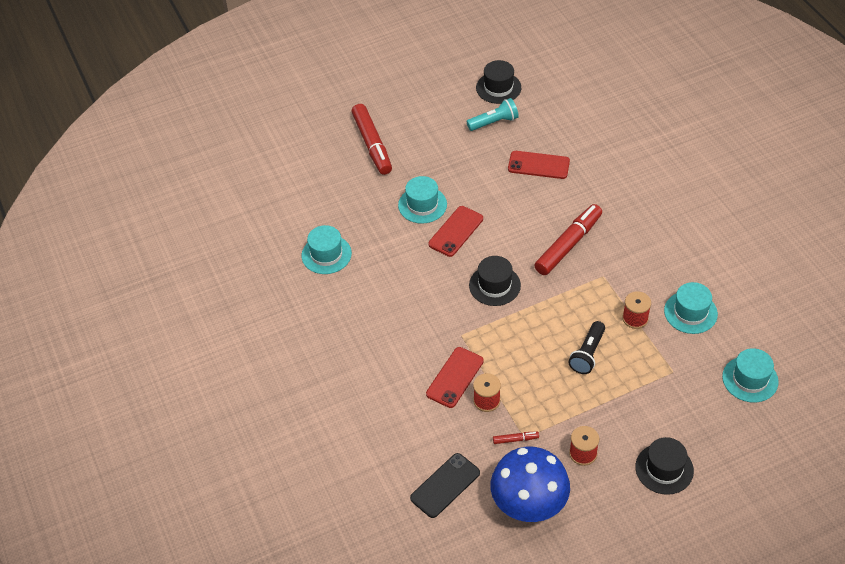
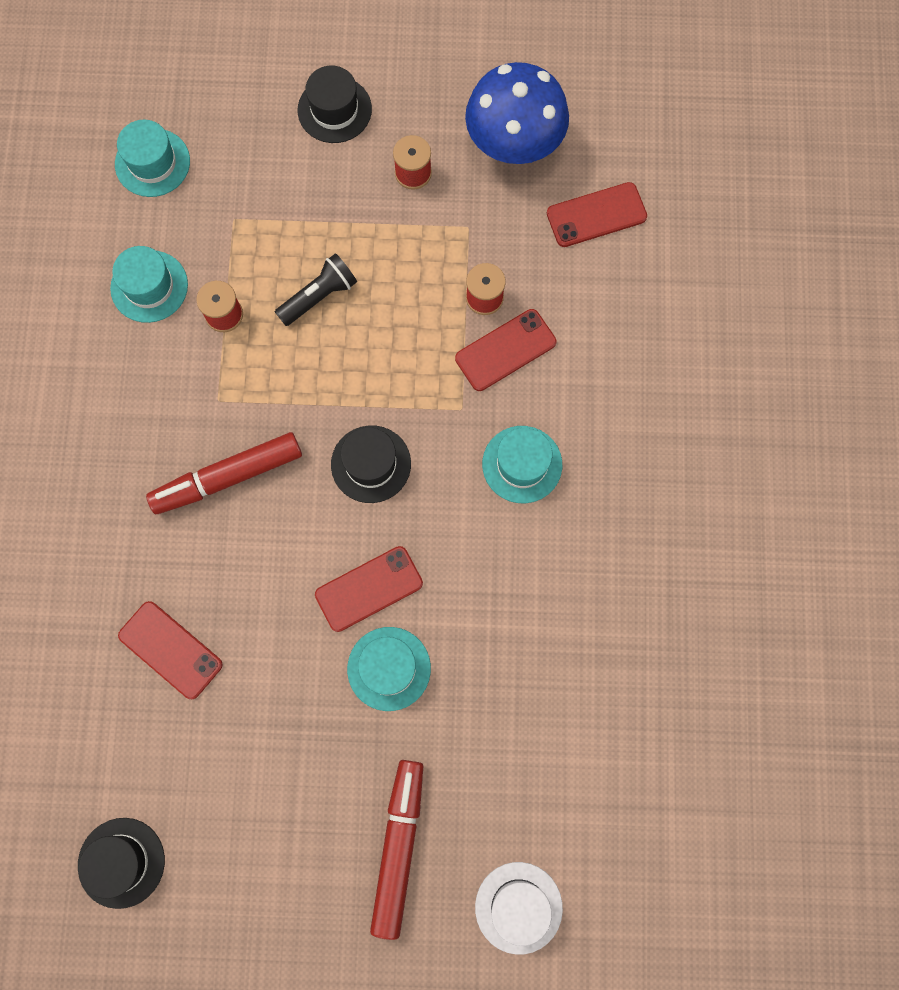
camera: 155 degrees left, 25 degrees up
turquoise hat [301,225,352,274] -> turquoise hat moved to [482,426,562,503]
black phone [410,453,480,518] -> red phone [547,182,647,247]
turquoise flashlight [466,98,519,131] -> none
red marker [493,432,539,444] -> none
none -> white hat [475,862,563,955]

